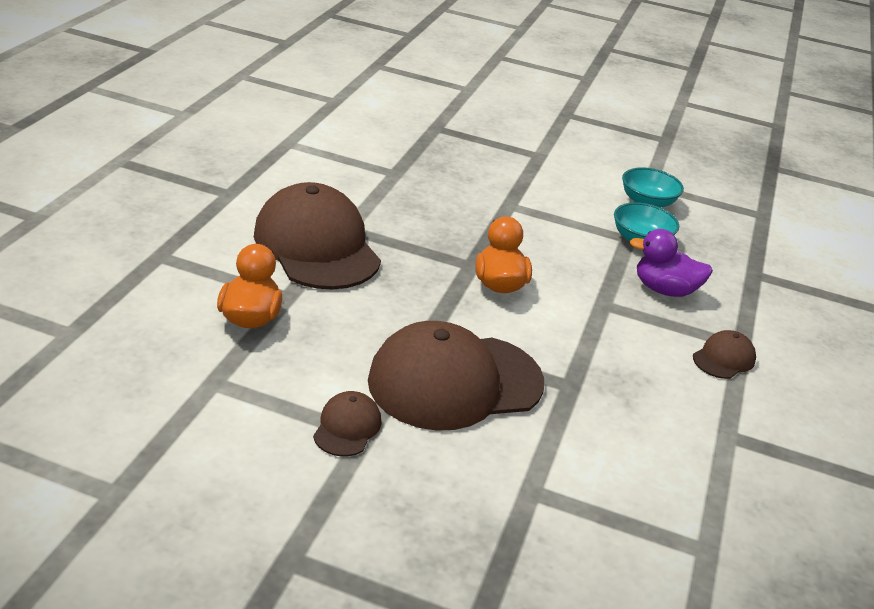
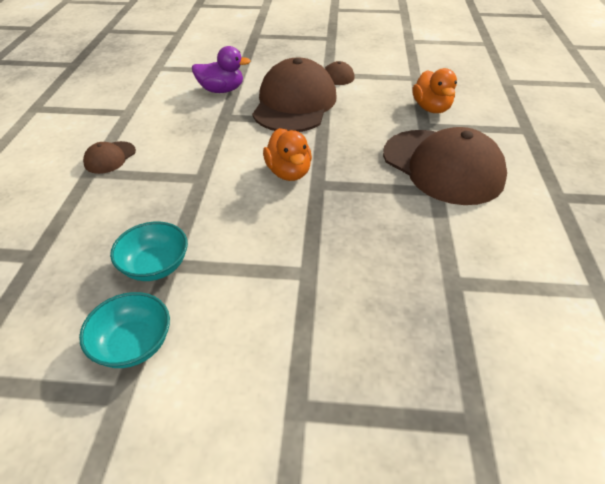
camera: 170 degrees right, 10 degrees up
brown cap [368,321,544,431] -> brown cap turned 45 degrees counterclockwise [252,58,337,132]
purple duck [630,229,713,297] -> purple duck moved to [192,46,251,93]

